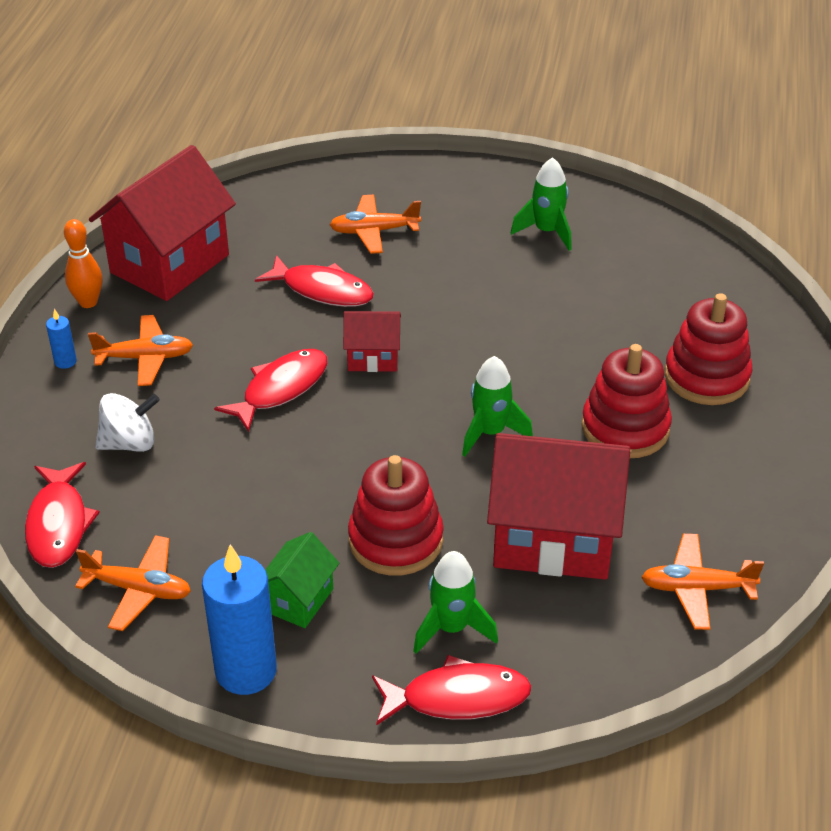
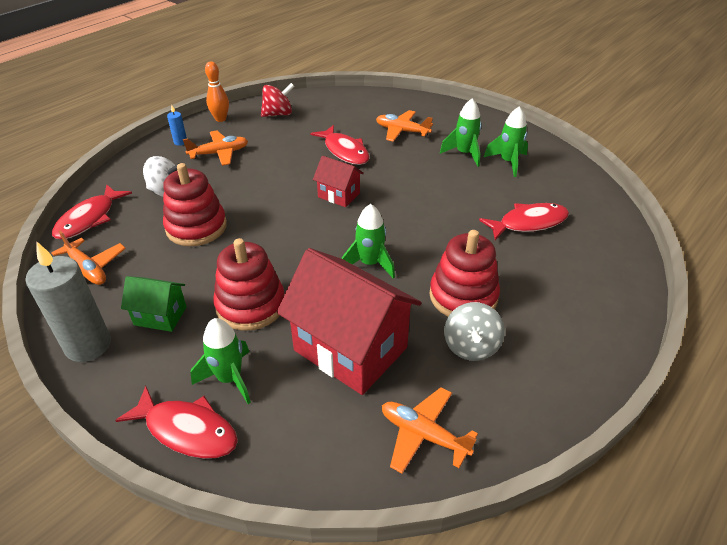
camera: 30 degrees right, 0 degrees up
orange plane [88,315,193,386] -> orange plane turned 45 degrees counterclockwise [183,131,248,166]
red house [89,145,236,301] -> red spinning top [261,83,294,117]
blue candle [202,544,277,695] -> grey candle [26,241,111,362]
red fish [214,349,328,432] -> red fish moved to [479,203,569,240]
green house [265,532,339,628] -> green house turned 45 degrees clockwise [121,276,187,332]
red stacking toy [665,293,752,405] -> red stacking toy moved to [163,163,227,246]
none -> green rocket [440,99,482,167]
none -> grey spinning top [444,302,505,361]

